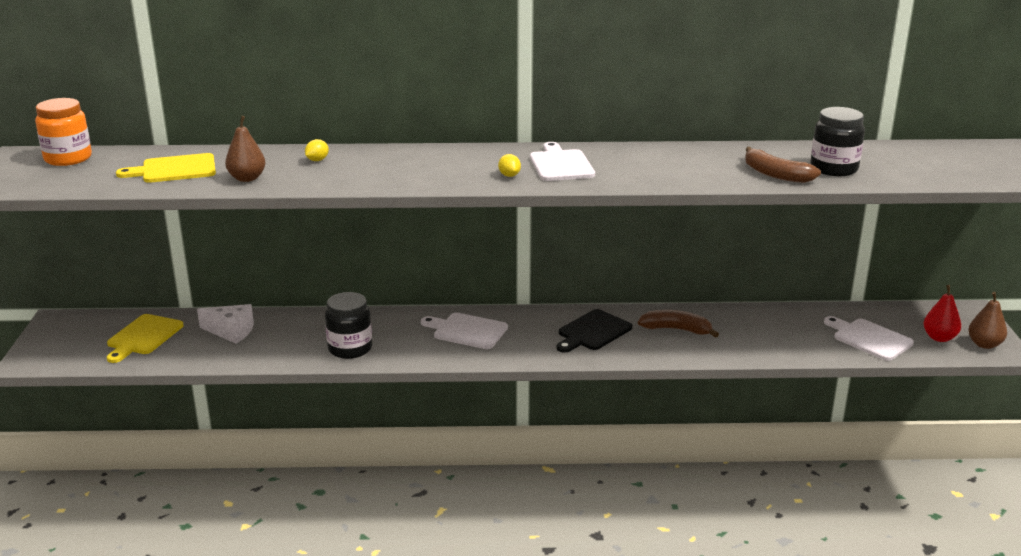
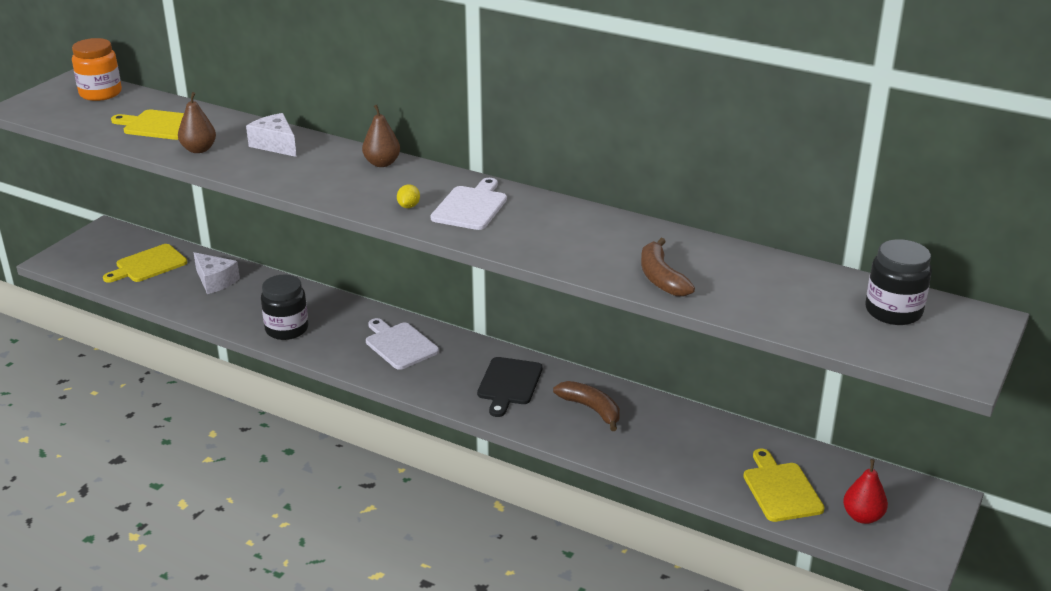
camera: 30 degrees right, 5 degrees up
yellow lemon [305,139,329,161] -> white cheese [246,113,297,157]
black cutting board [556,309,632,353] -> black cutting board turned 60 degrees counterclockwise [477,357,542,417]
black jar [810,107,865,176] -> black jar moved to [866,239,932,325]
white cutting board [824,316,914,361] -> yellow cutting board [743,449,825,522]
brown pear [969,292,1007,349] -> brown pear moved to [362,105,400,167]

